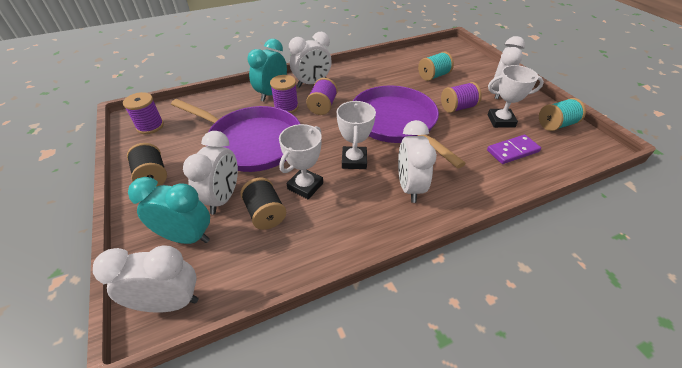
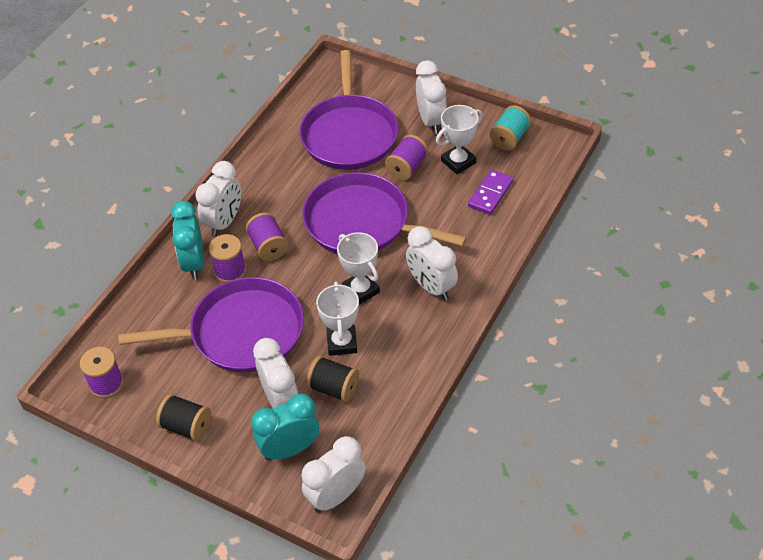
camera: 35 degrees left, 5 degrees up
turquoise spool [418,51,454,81] -> purple pan [299,50,398,170]

